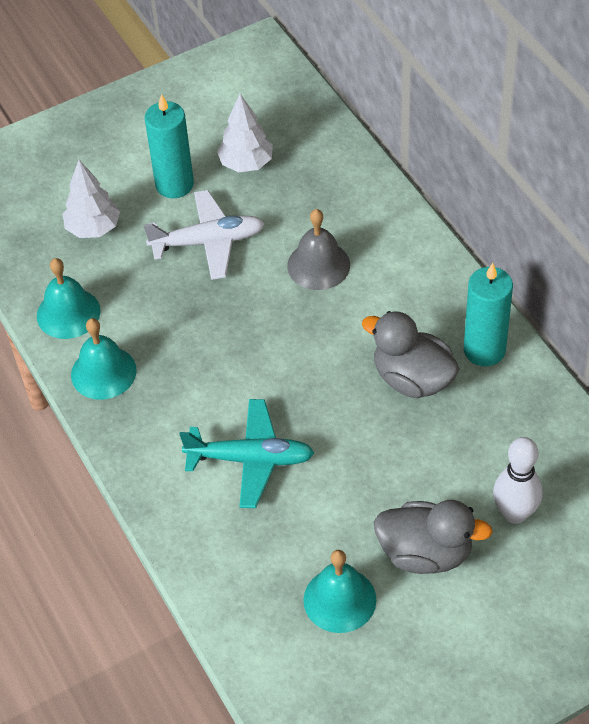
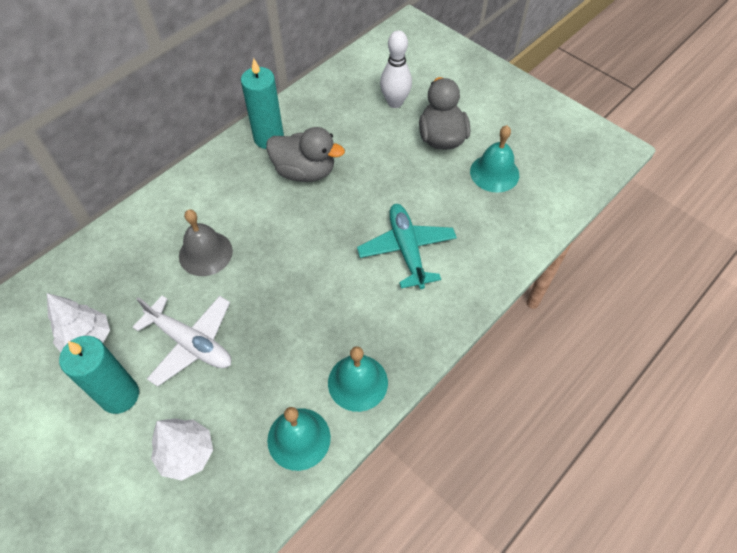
camera: 110 degrees left, 5 degrees up
white plane [143,190,265,280] -> white plane turned 150 degrees clockwise [132,296,231,387]
grey duck [362,311,460,398] -> grey duck turned 90 degrees counterclockwise [266,127,345,182]

